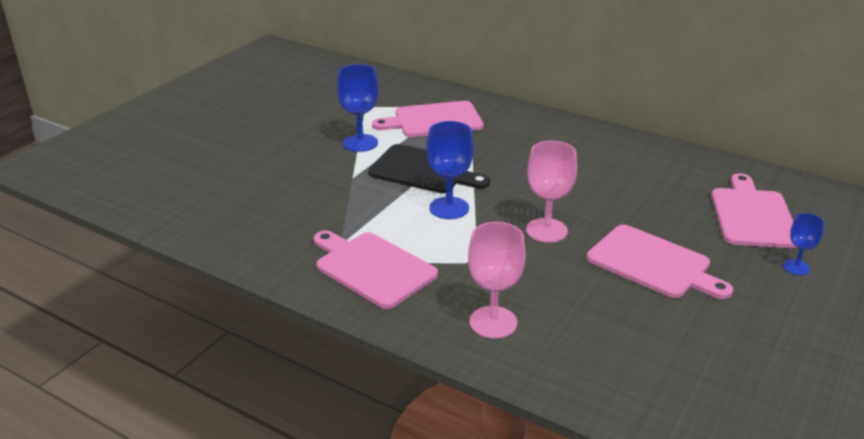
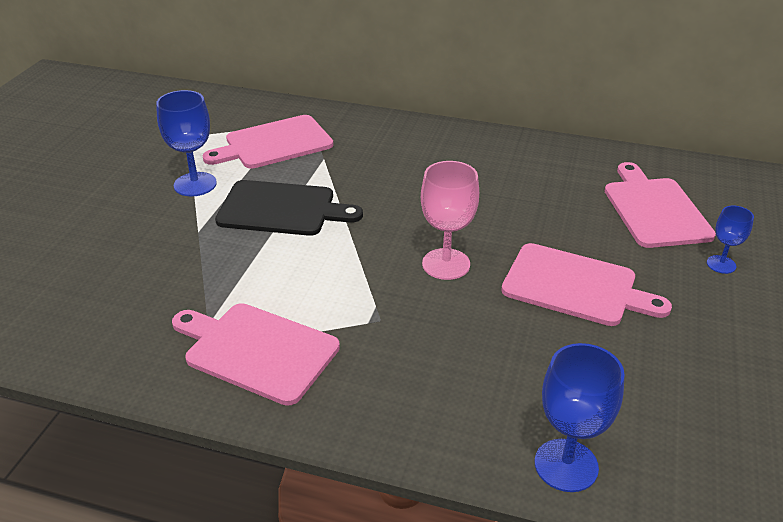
camera: 15 degrees left, 5 degrees up
blue goblet [426,121,474,219] -> blue goblet moved to [535,343,625,492]
pink goblet [468,222,526,339] -> none

